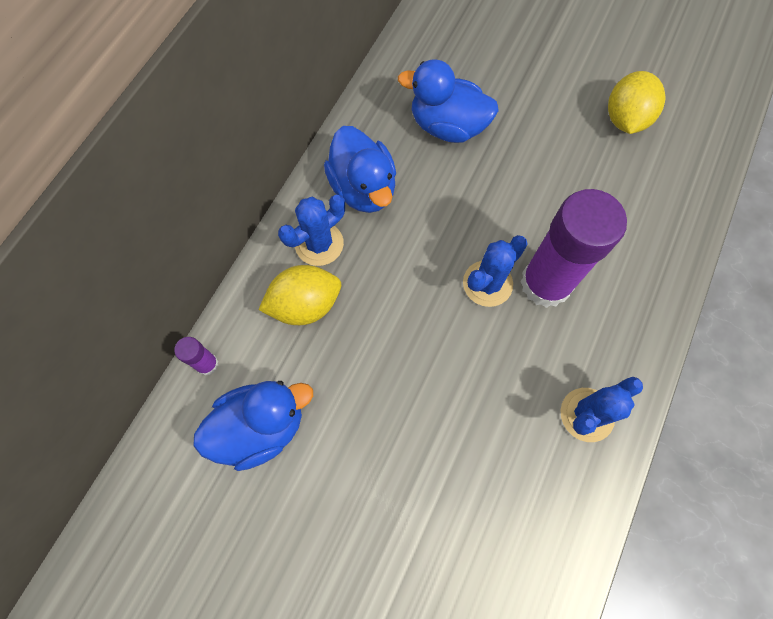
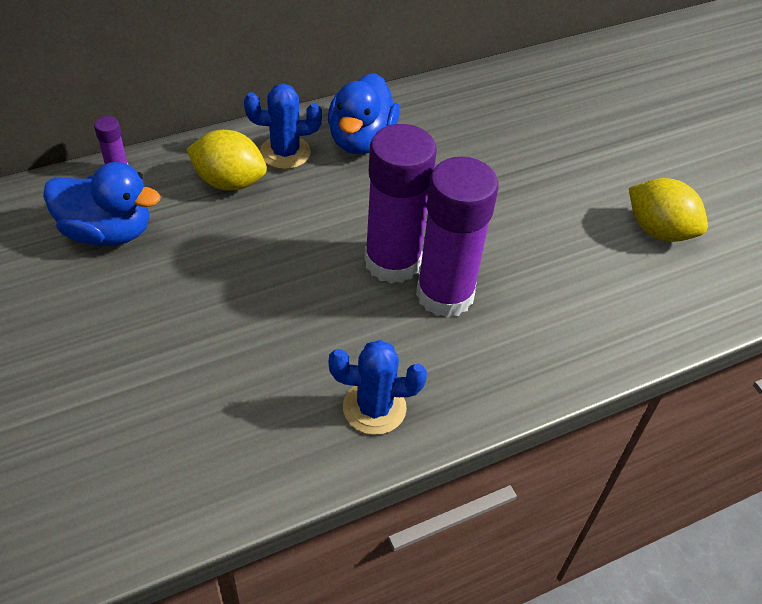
camera: 35 degrees right, 20 degrees down
blue duck [398,59,499,143] -> none
blue cactus [463,235,528,307] -> purple glue stick [364,124,437,284]
yellow lemon [608,71,666,134] -> yellow lemon turned 75 degrees clockwise [629,178,708,242]

